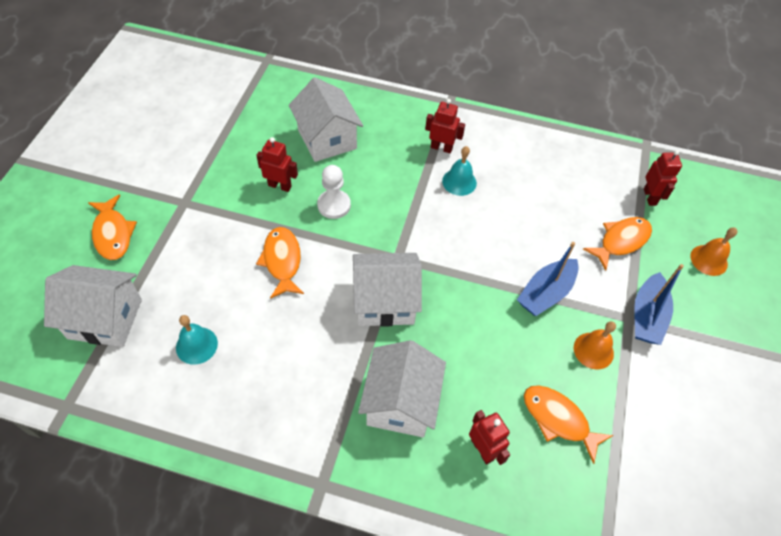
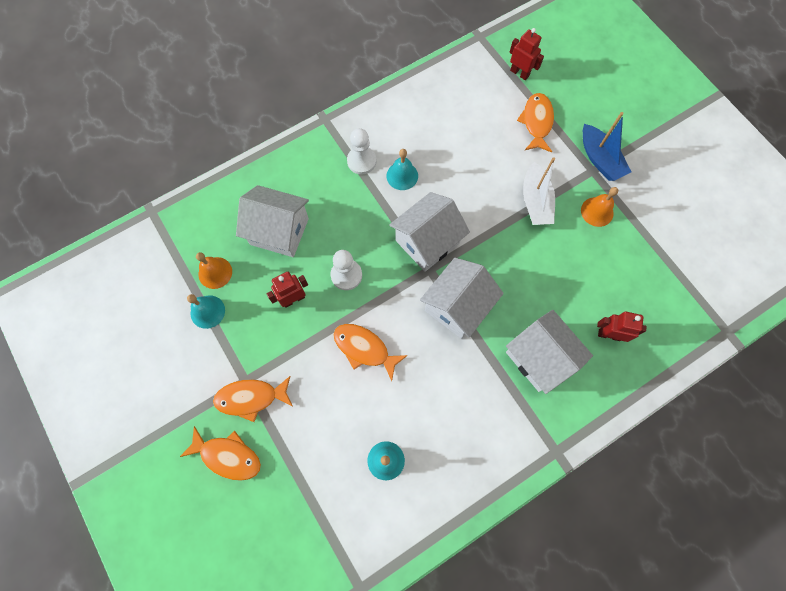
camera: 45 degrees left, 15 degrees up
white house [44,265,142,347] -> white house moved to [389,192,470,272]
red robot [425,99,465,153] -> white pawn [347,128,376,175]
blue boat [517,242,579,316] -> white boat [523,157,555,225]
orange fish [524,385,613,464] -> orange fish moved to [213,376,293,422]
orange bell [690,227,738,276] -> orange bell moved to [196,252,232,289]
none -> turquoise bell [187,294,225,329]

